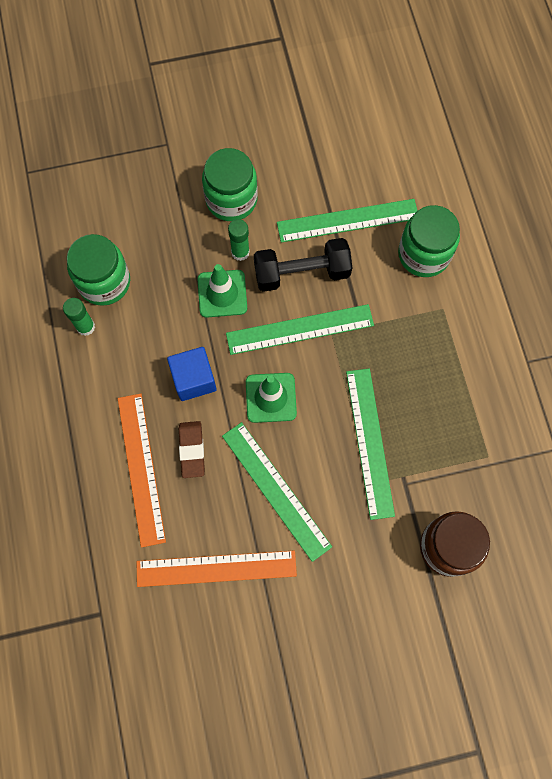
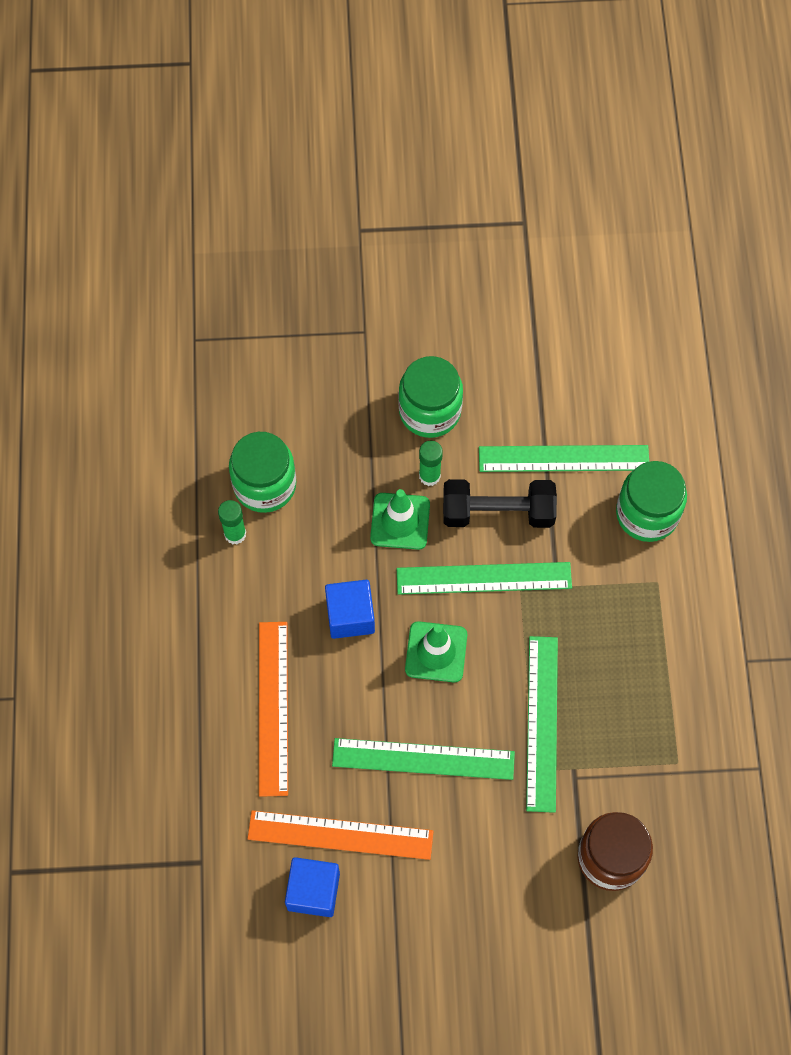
camera: 10 degrees right, 5 degrees down
brown eraser [179,421,205,478] -> none
green ruler [222,422,332,562] -> green ruler turned 60 degrees counterclockwise [332,738,515,780]
none -> blue cube [285,857,340,917]

